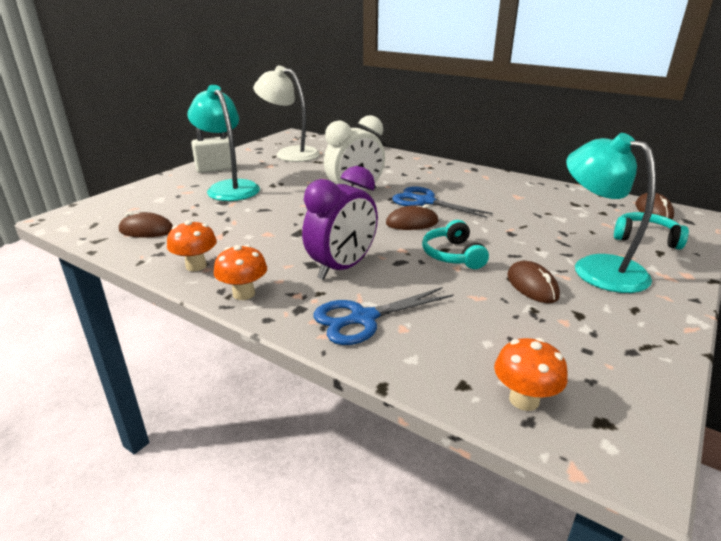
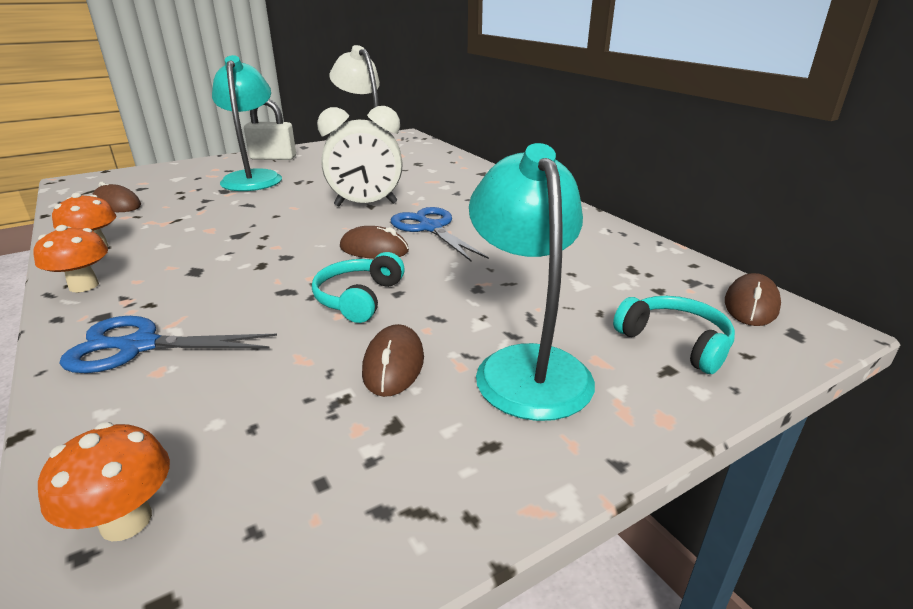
camera: 25 degrees right, 0 degrees up
purple clock [302,166,378,280] -> none

